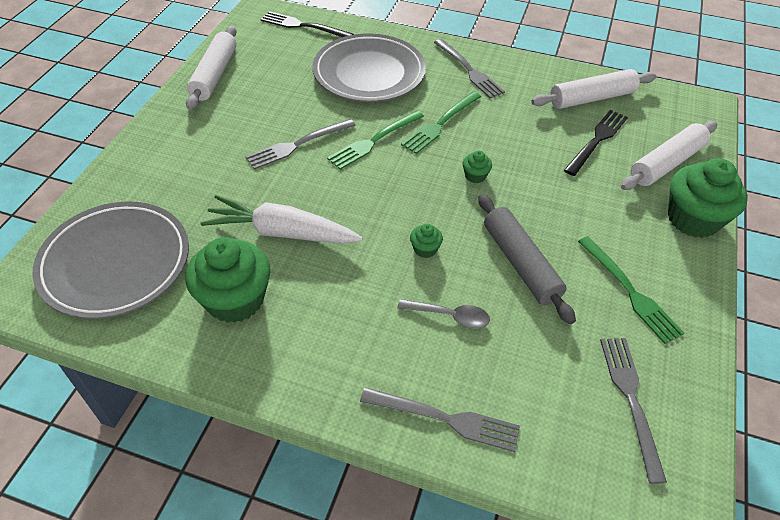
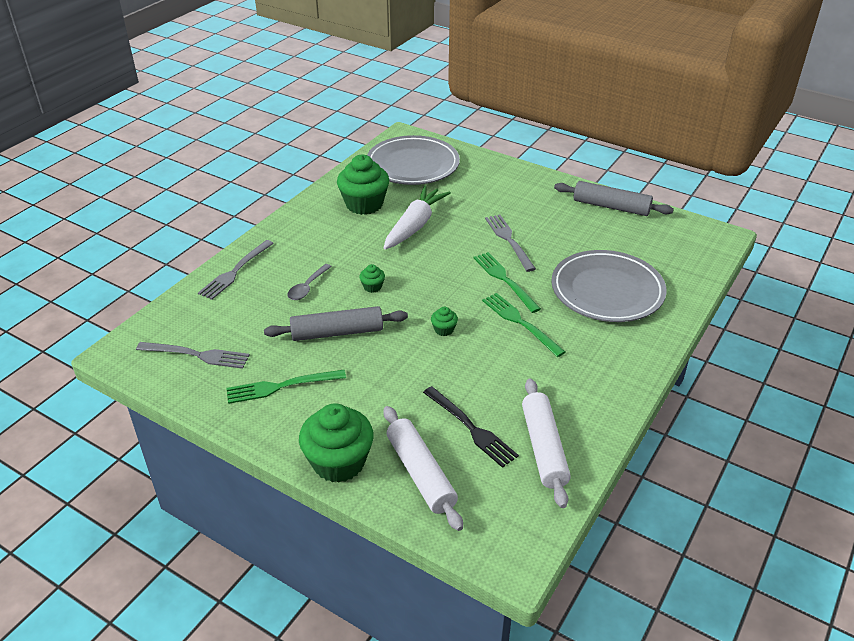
camera: 105 degrees right, 10 degrees down
white rolling pin [186,26,237,110] -> grey rolling pin [554,181,674,216]
black fork [261,11,353,37] -> none
grey fork [434,39,505,98] -> none

